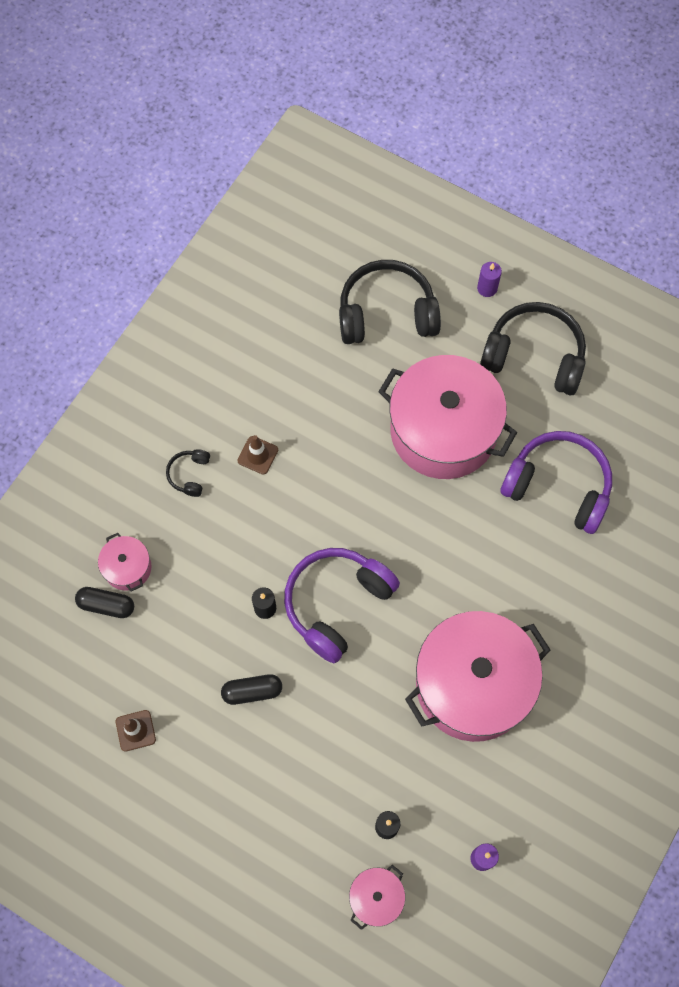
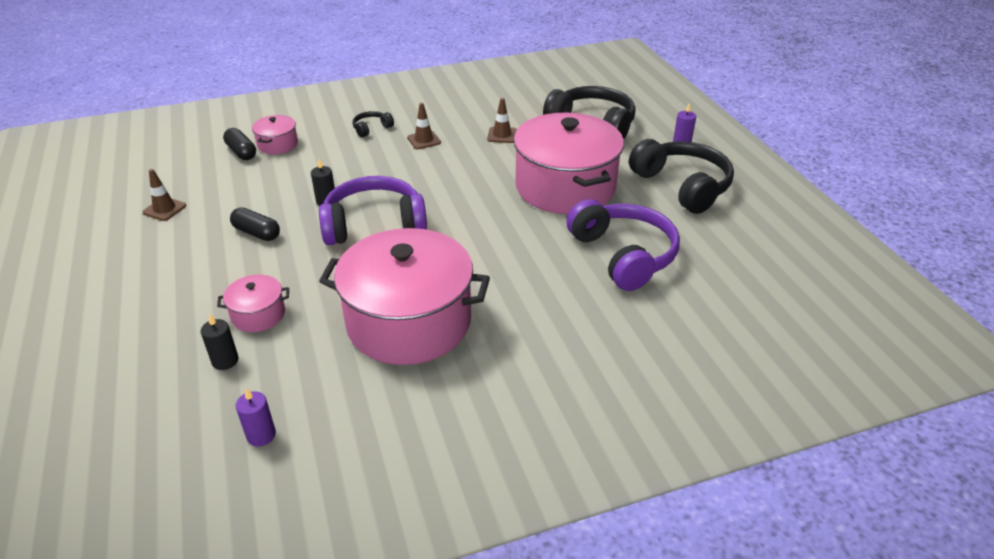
camera: 40 degrees right, 30 degrees down
pink pot [349,865,405,930] -> pink pot moved to [217,275,289,332]
none -> brown traffic cone [487,98,517,143]

